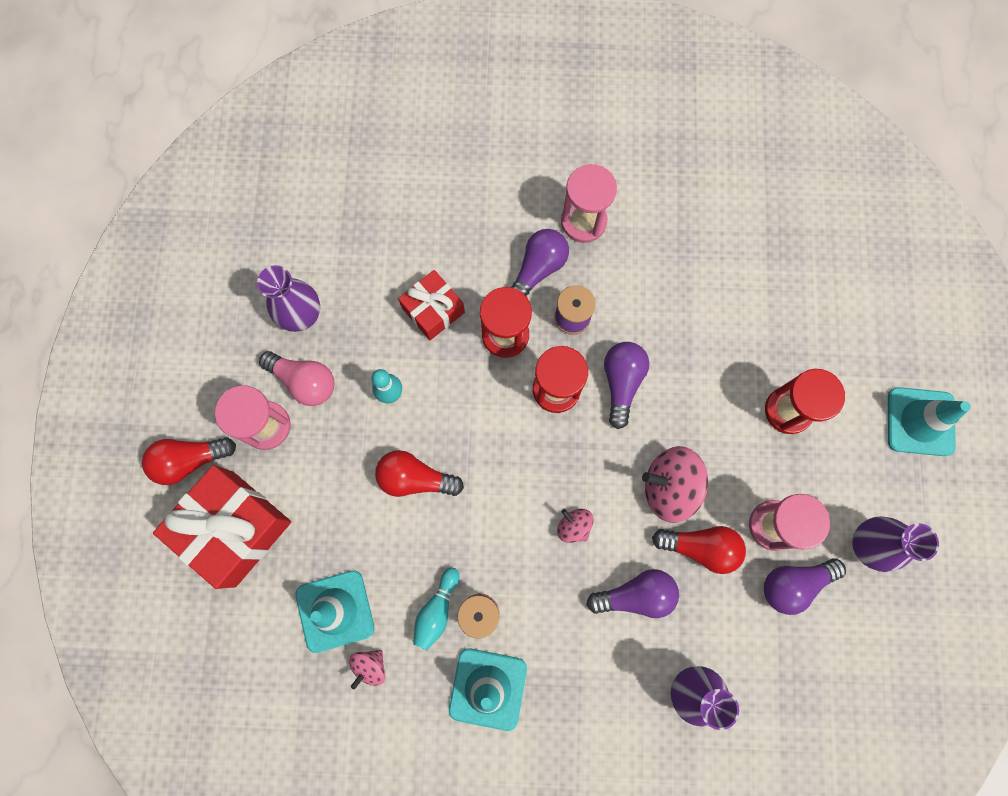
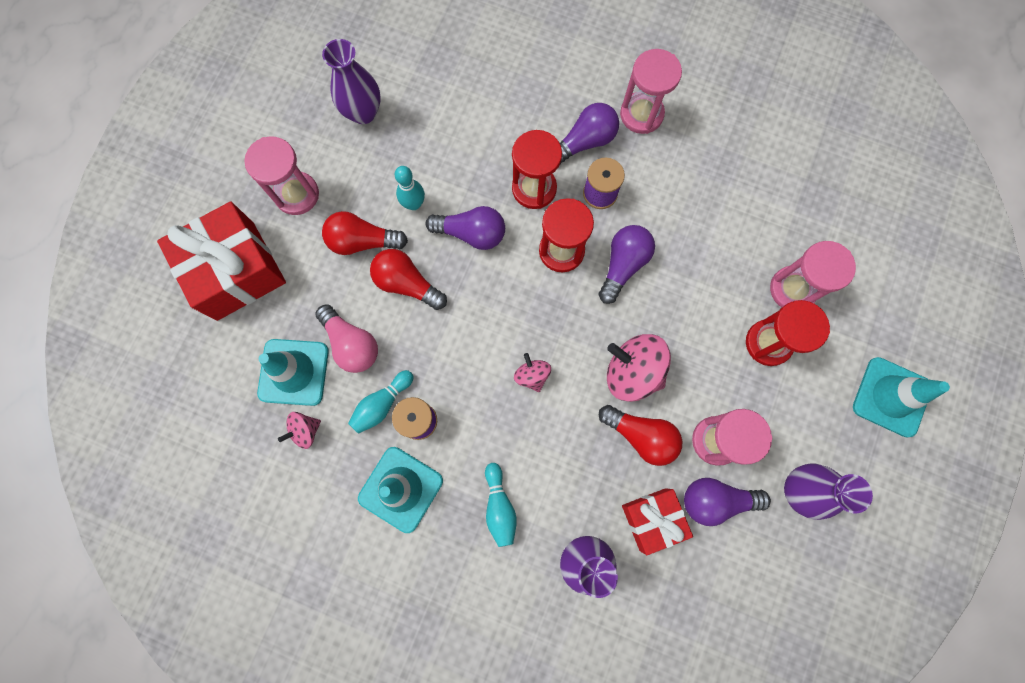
camera: 20 degrees right, 0 degrees up
red light bulb [142,437,236,485] -> red light bulb moved to [322,211,408,255]
pink light bulb [259,351,334,406] -> pink light bulb moved to [315,304,378,373]
red gift [398,270,465,340] -> red gift moved to [622,488,693,555]
purple light bulb [586,569,679,618] -> purple light bulb moved to [426,206,505,250]
none -> turquoise bowling pin [485,463,517,547]
none -> pink hourglass [770,241,856,307]

